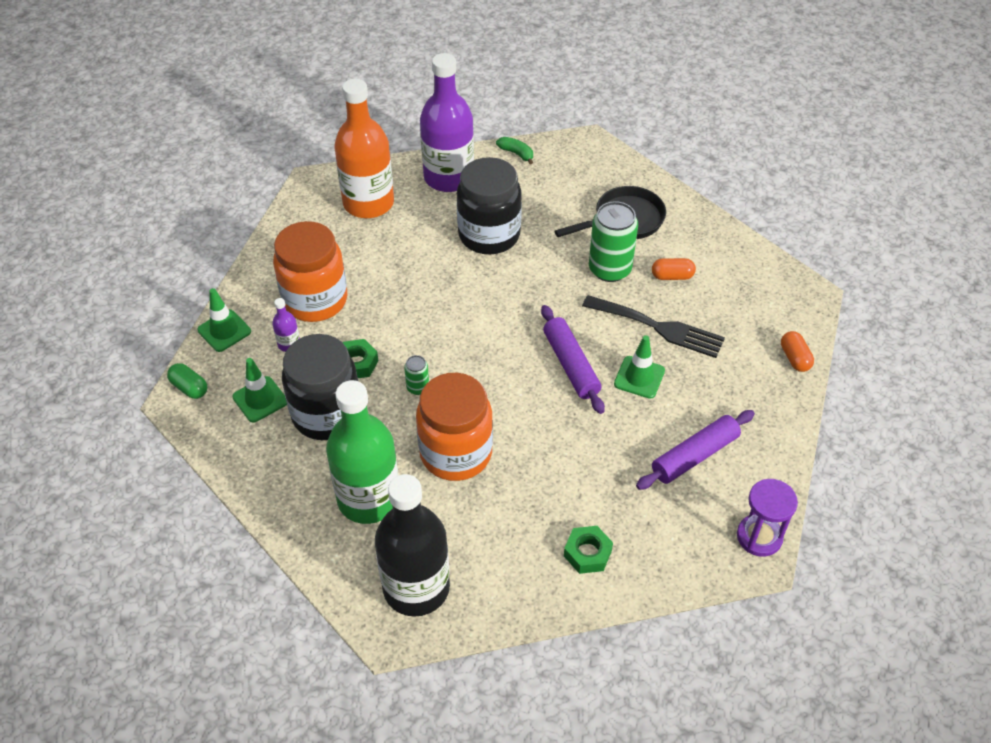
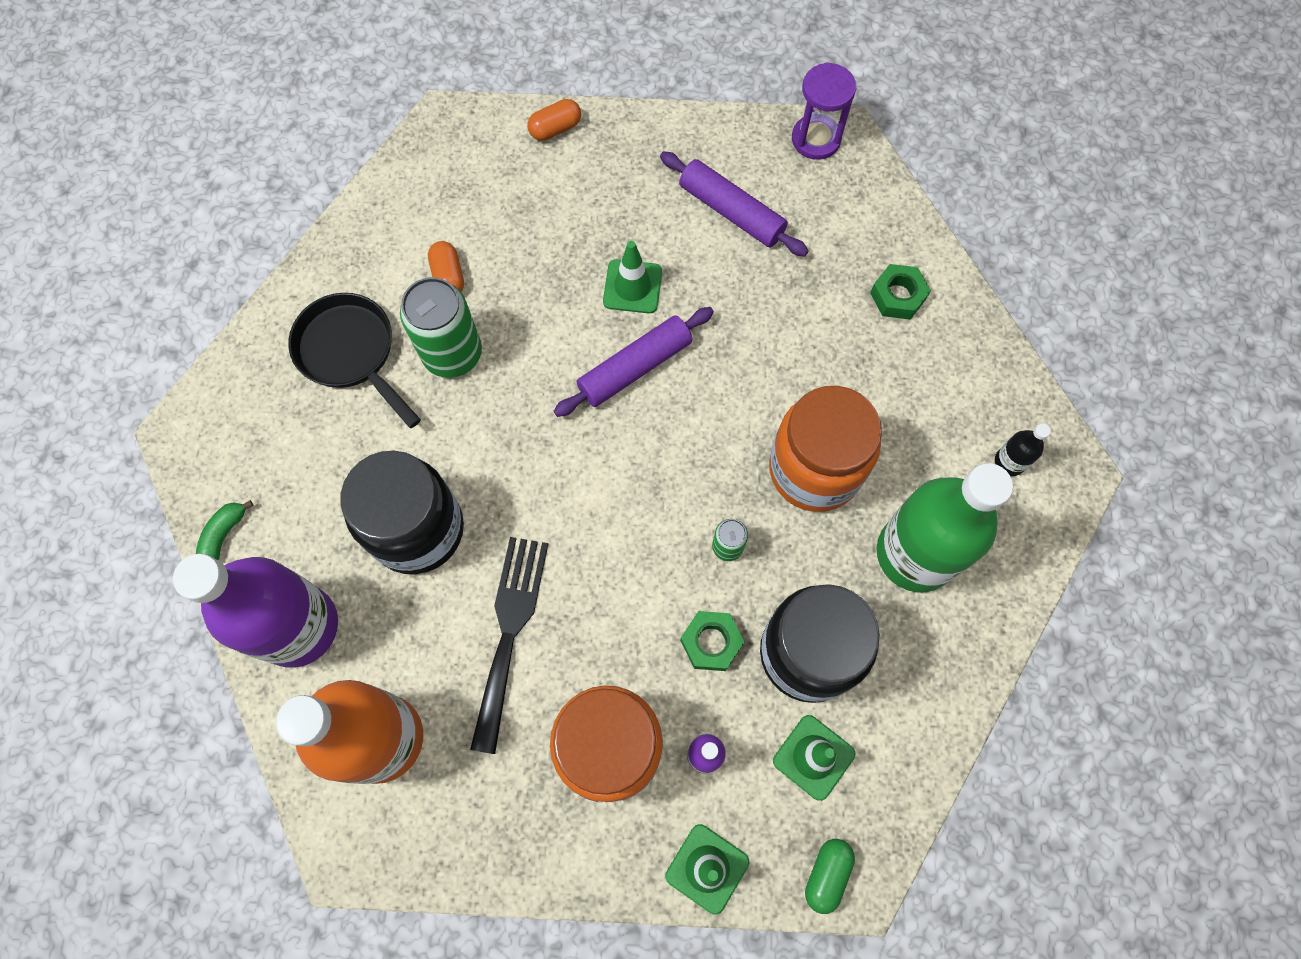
camera: 105 degrees left, 20 degrees up
black bottle [375,474,450,617] -> black bottle [995,424,1051,476], size x0.40
black fork [582,295,725,358] -> black fork moved to [470,537,548,754]

